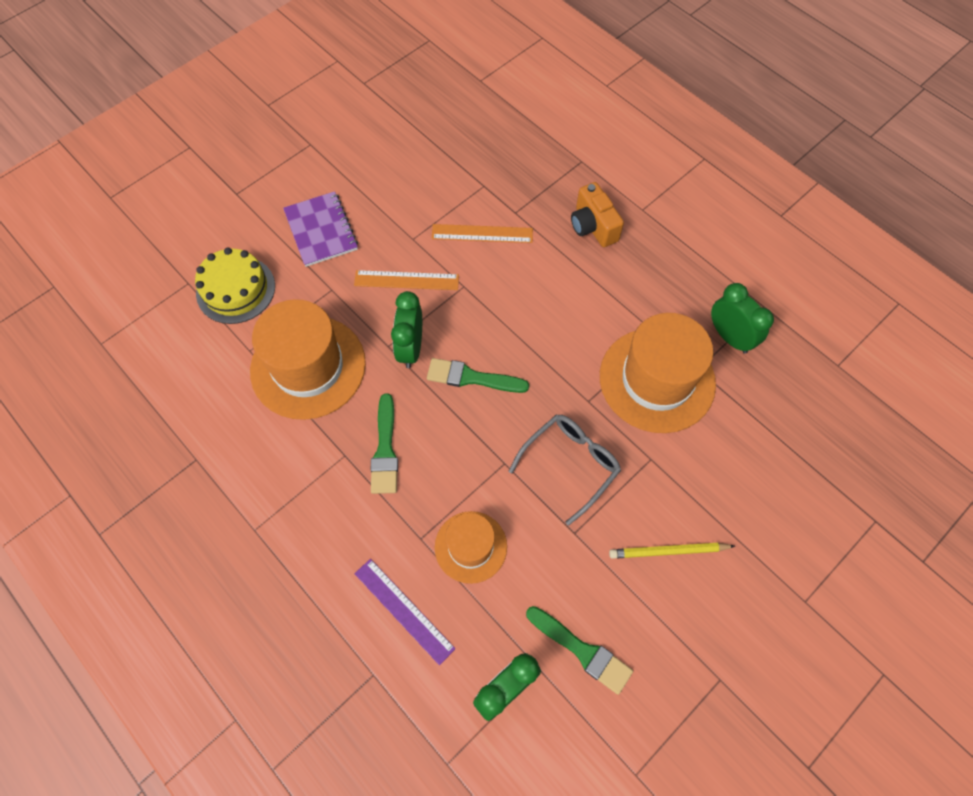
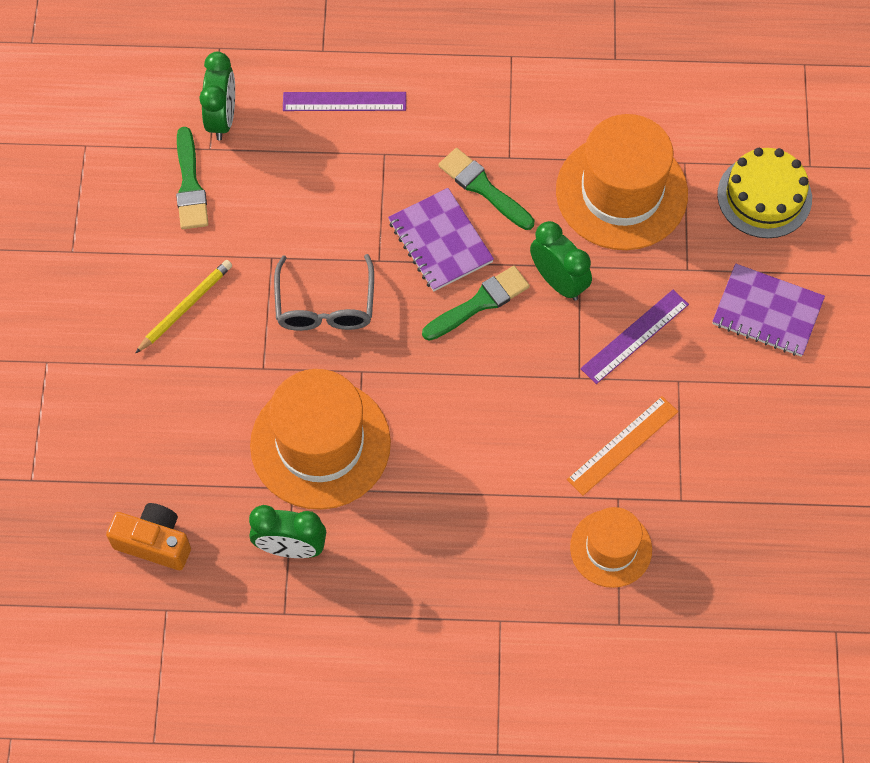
camera: 135 degrees right, 0 degrees up
orange ruler [354,270,459,290] -> purple ruler [580,290,689,384]
orange hat [435,511,507,584] -> orange hat moved to [570,507,652,588]
green brush [526,606,633,695] -> green brush turned 90 degrees counterclockwise [176,127,209,229]
orange camera [571,182,624,247] -> orange camera moved to [106,503,191,570]
none -> purple notebook [388,188,494,291]

